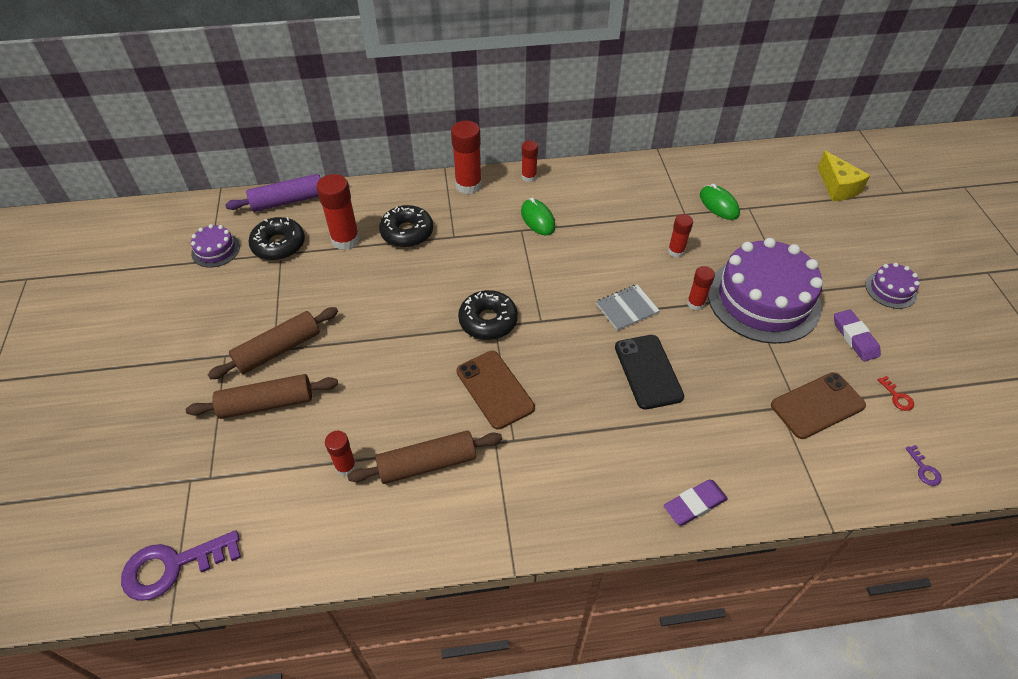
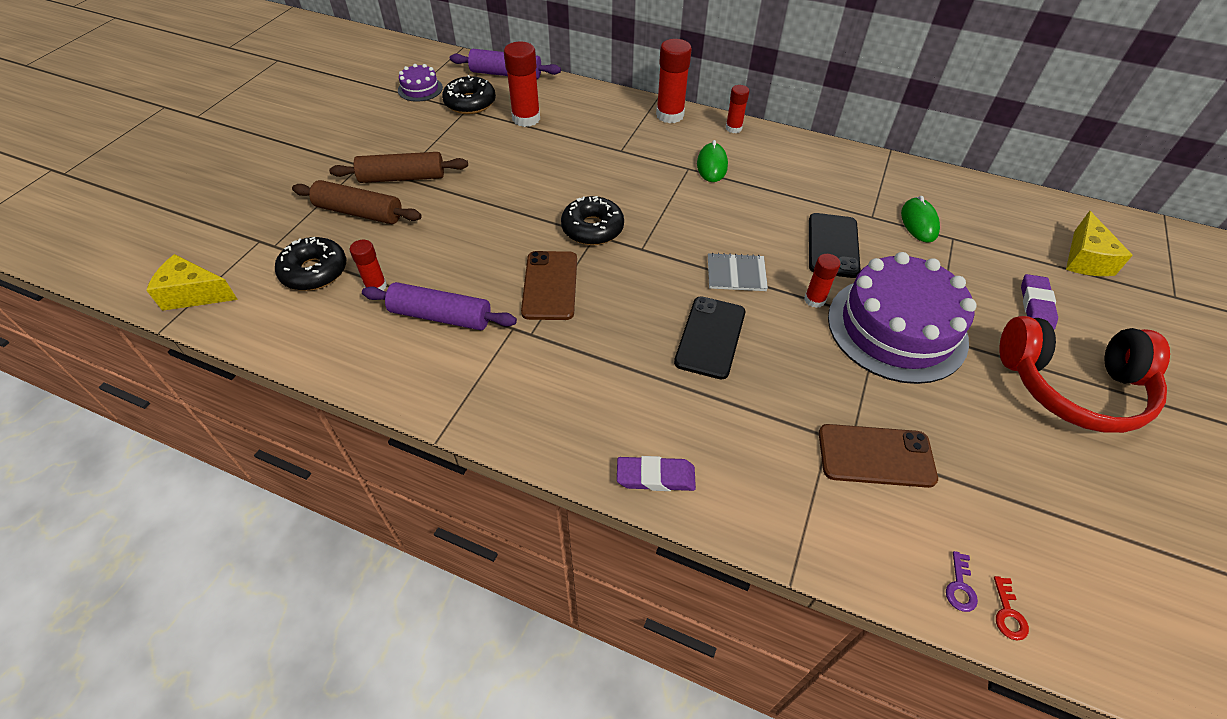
camera: 30 degrees right, 0 degrees up
purple key [121,530,241,601] -> yellow cheese [146,254,238,311]
brown rolling pin [347,431,502,484] -> purple rolling pin [362,282,517,330]
black donut [379,205,433,248] -> black donut moved to [275,237,346,291]
red glue stick [668,214,693,257] -> black phone [809,213,861,278]
purple eraser [834,309,881,361] -> purple eraser moved to [1021,274,1058,330]
purple cake [865,263,920,309] -> red headphones [999,316,1170,433]
red key [878,376,914,411] -> red key moved to [994,576,1029,641]

